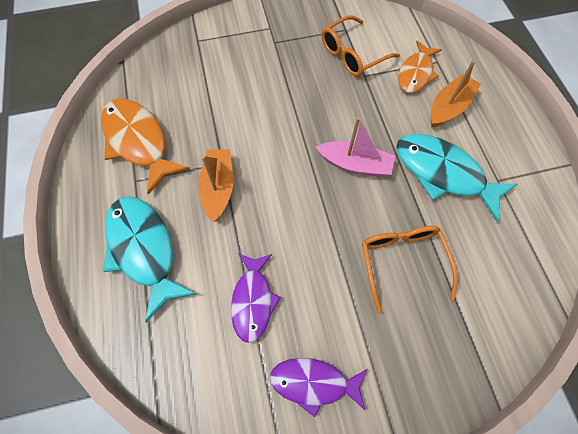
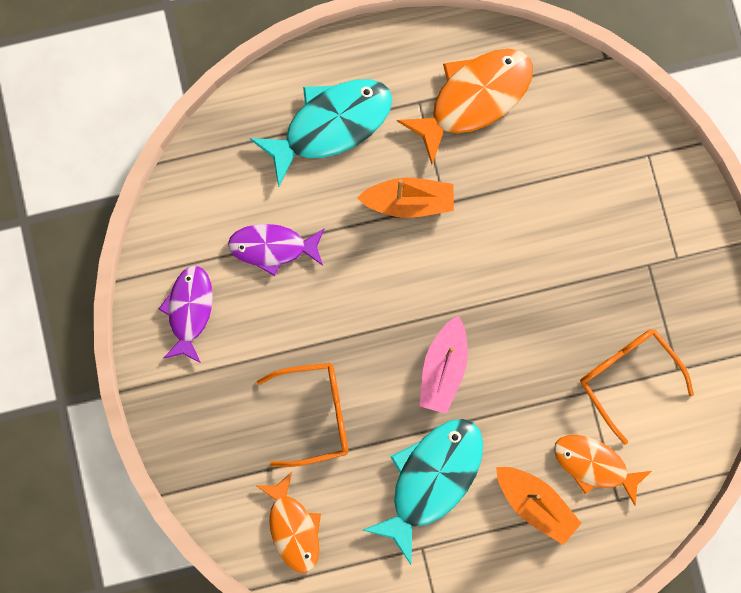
camera: 90 degrees right, 15 degrees up
none -> orange fish [257,472,321,573]

